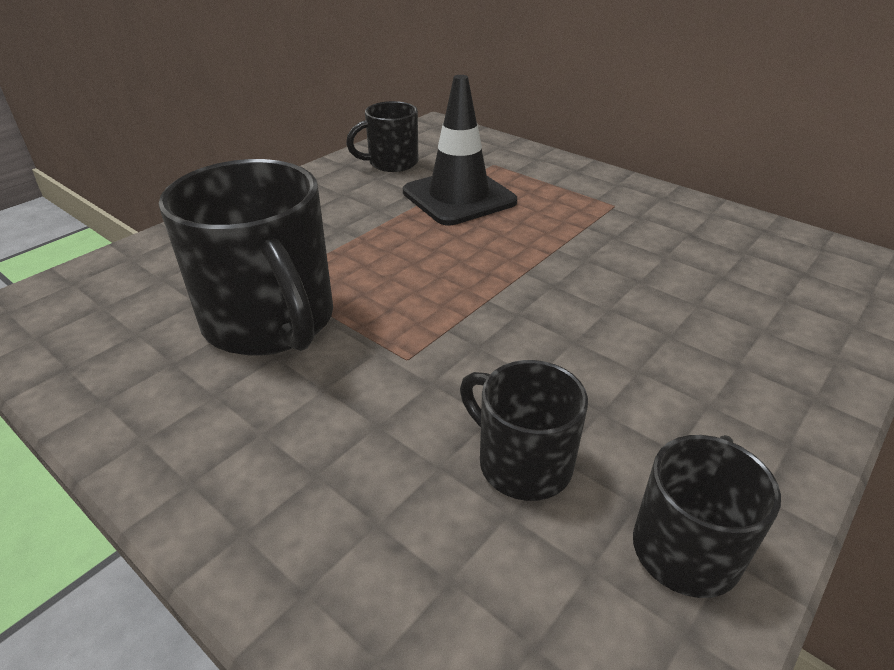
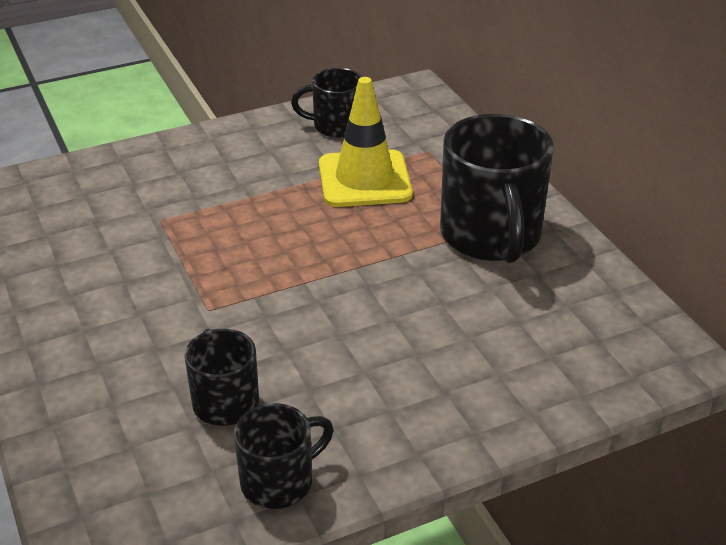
camera: 25 degrees right, 0 degrees up
black mug [159,159,333,356] -> black mug moved to [440,114,554,263]
black traffic cone [403,75,517,225] -> yellow traffic cone [319,77,412,207]

